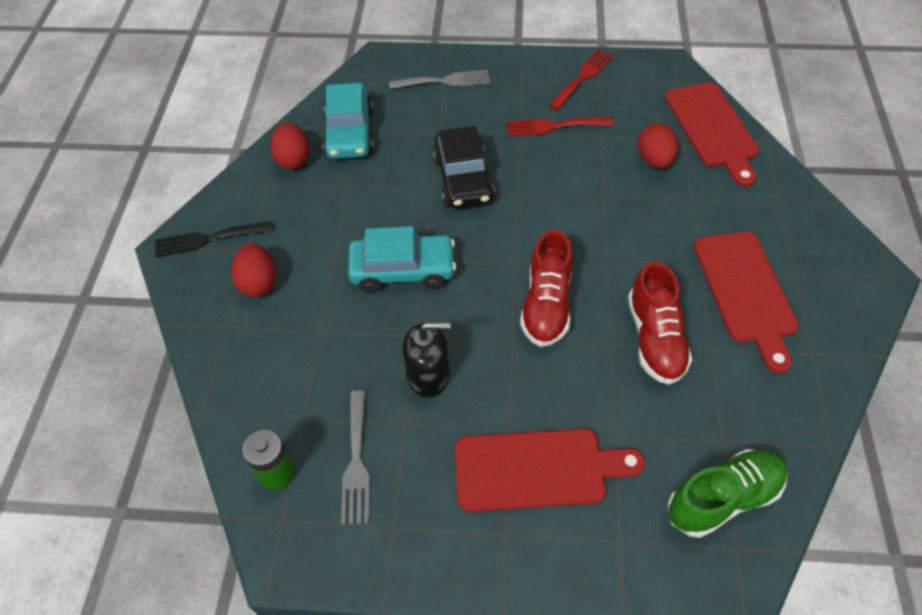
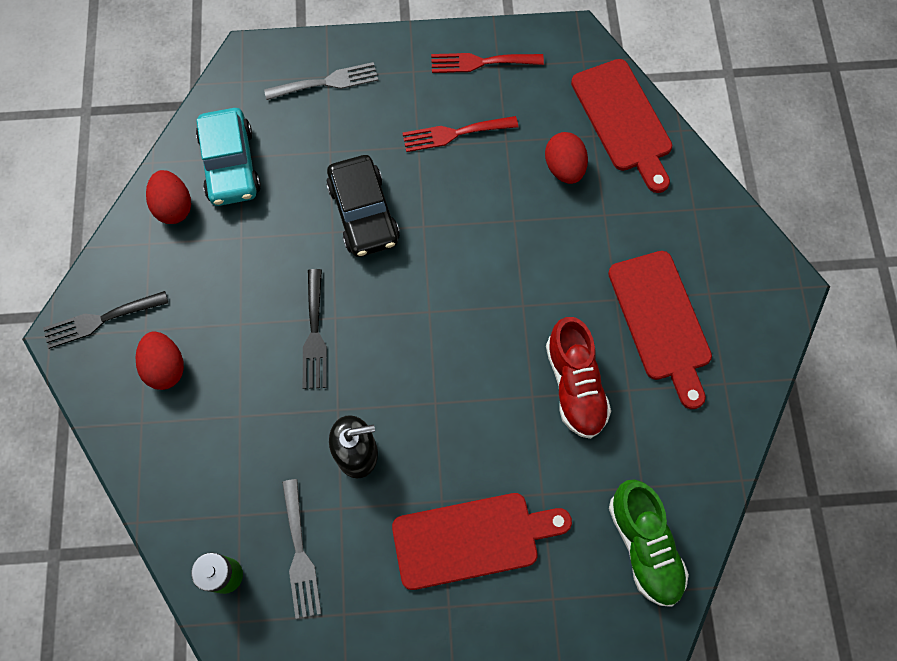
camera: 10 degrees left, 15 degrees up
turquoise car [348,226,456,293] -> black fork [303,269,327,389]
red shoe [520,229,573,347] -> none
red fork [549,49,614,110] -> red fork turned 120 degrees counterclockwise [431,53,544,73]
green shoe [667,449,788,538] -> green shoe turned 105 degrees clockwise [609,479,689,607]

